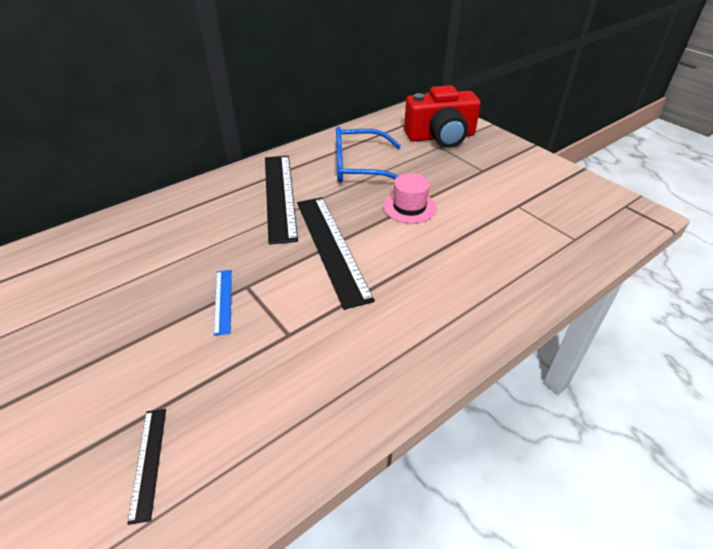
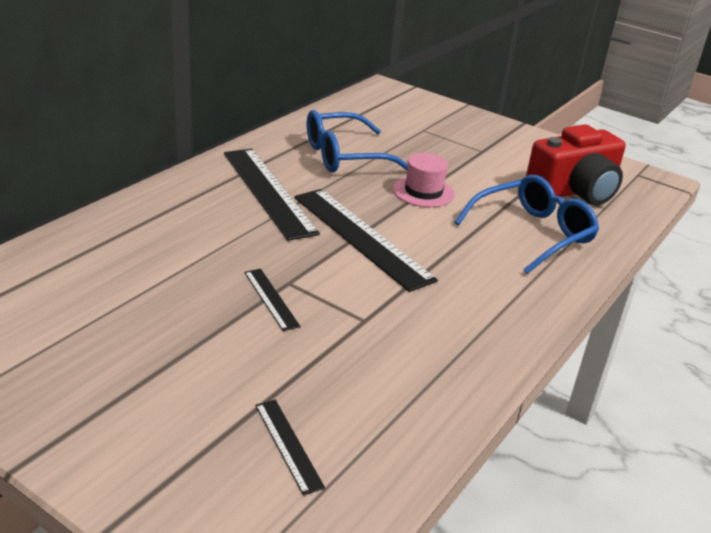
camera: 20 degrees left, 10 degrees down
blue ruler [214,270,232,336] -> black ruler [244,269,300,331]
red camera [404,85,481,148] -> red camera moved to [526,124,626,205]
none -> blue glasses [454,175,599,274]

